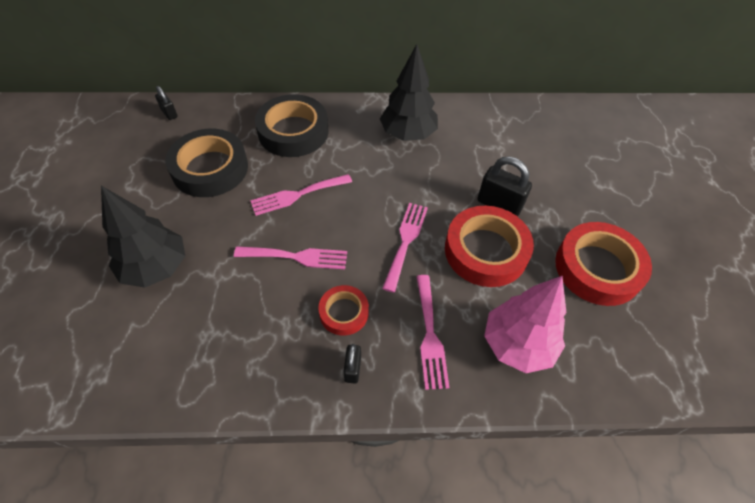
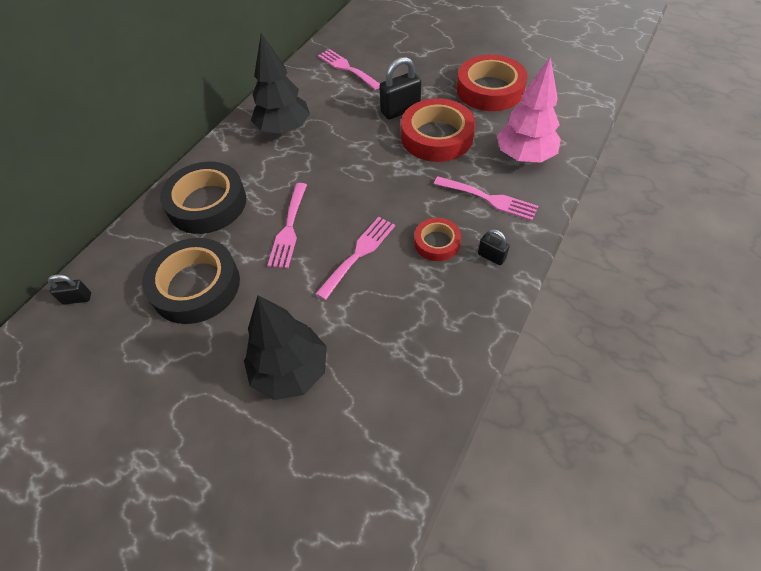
camera: 55 degrees left, 0 degrees up
pink fork [382,203,428,293] -> pink fork moved to [318,49,380,90]

